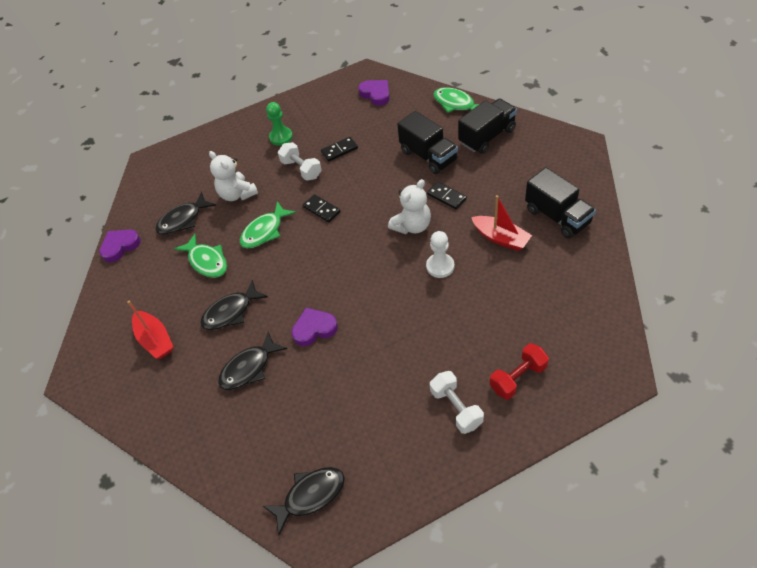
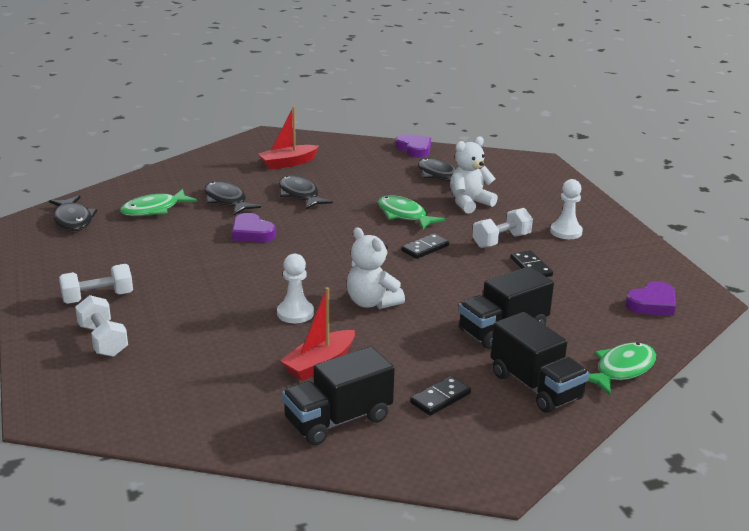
camera: 90 degrees right, 25 degrees down
green fish [174,234,227,278] -> green fish moved to [120,189,197,216]
green pawn [266,102,293,146] -> white pawn [550,179,583,239]
purple heart [291,308,338,346] -> purple heart turned 150 degrees clockwise [232,213,276,243]
black domino [427,181,467,209] -> black domino moved to [410,376,471,416]
red dumbbell [490,343,549,400] -> white dumbbell [75,295,128,357]

